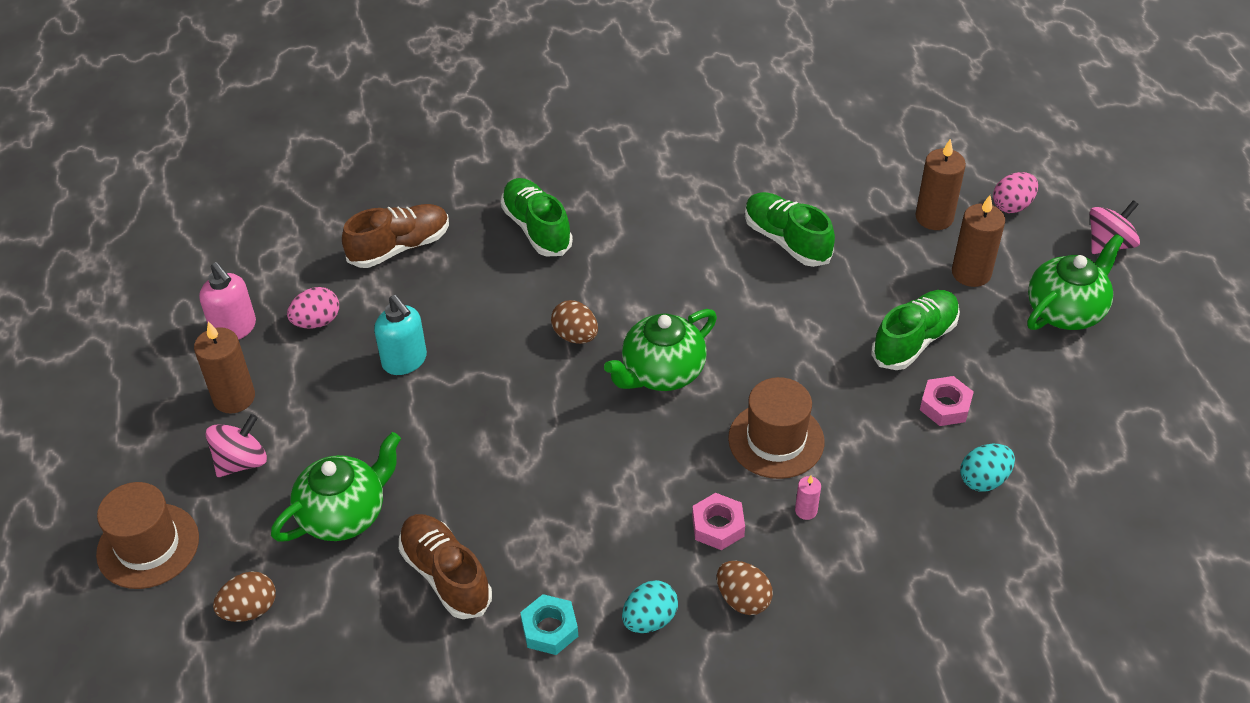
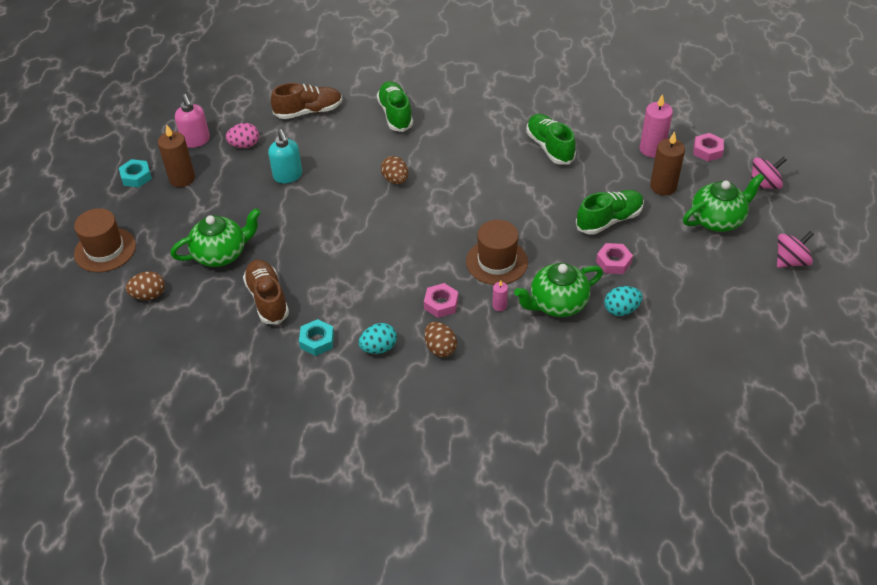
camera: 15 degrees right, 0 degrees up
pink spinning top [206,414,267,477] -> pink spinning top moved to [777,231,814,268]
green teapot [604,309,717,391] -> green teapot moved to [514,263,603,317]
brown candle [915,139,966,230] -> pink candle [639,94,673,158]
pink egg [993,172,1038,213] -> pink nut [694,133,724,162]
none -> turquoise nut [119,159,152,187]

